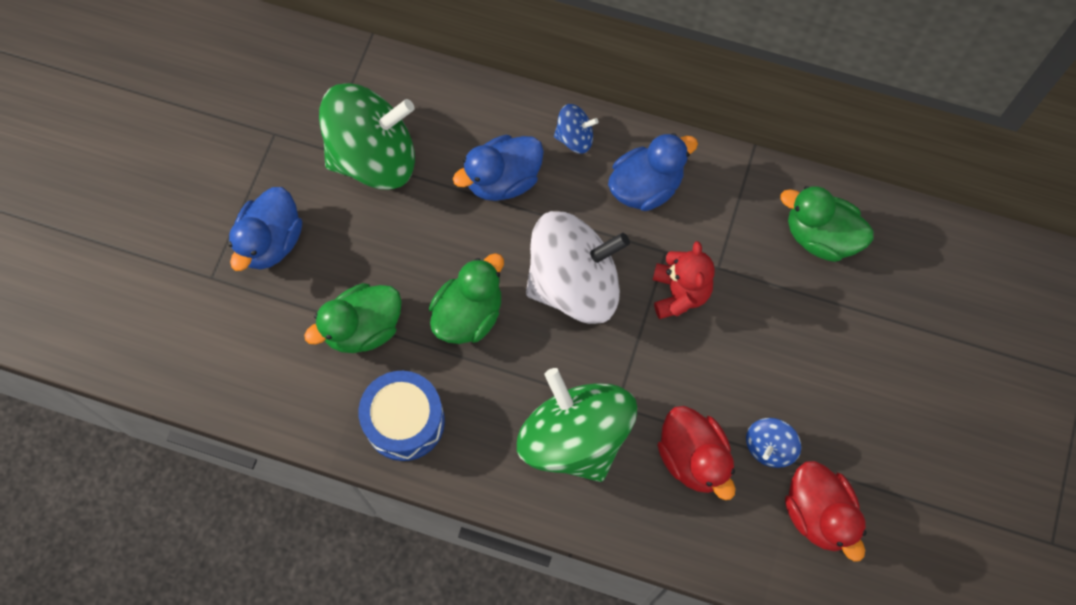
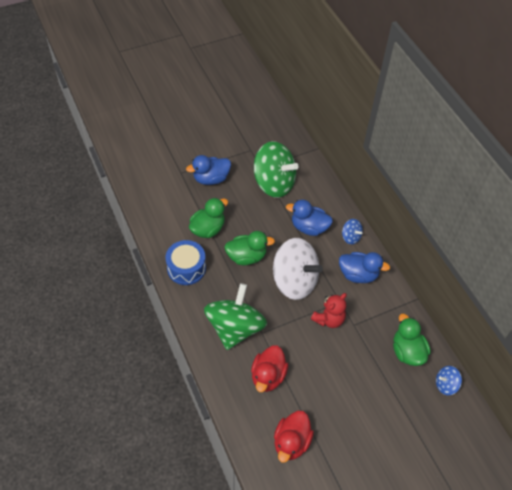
camera: 45 degrees right, 15 degrees down
green duck [304,283,402,353] -> green duck turned 120 degrees clockwise [189,198,228,238]
blue spinning top [746,418,801,468] -> blue spinning top moved to [436,366,462,395]

